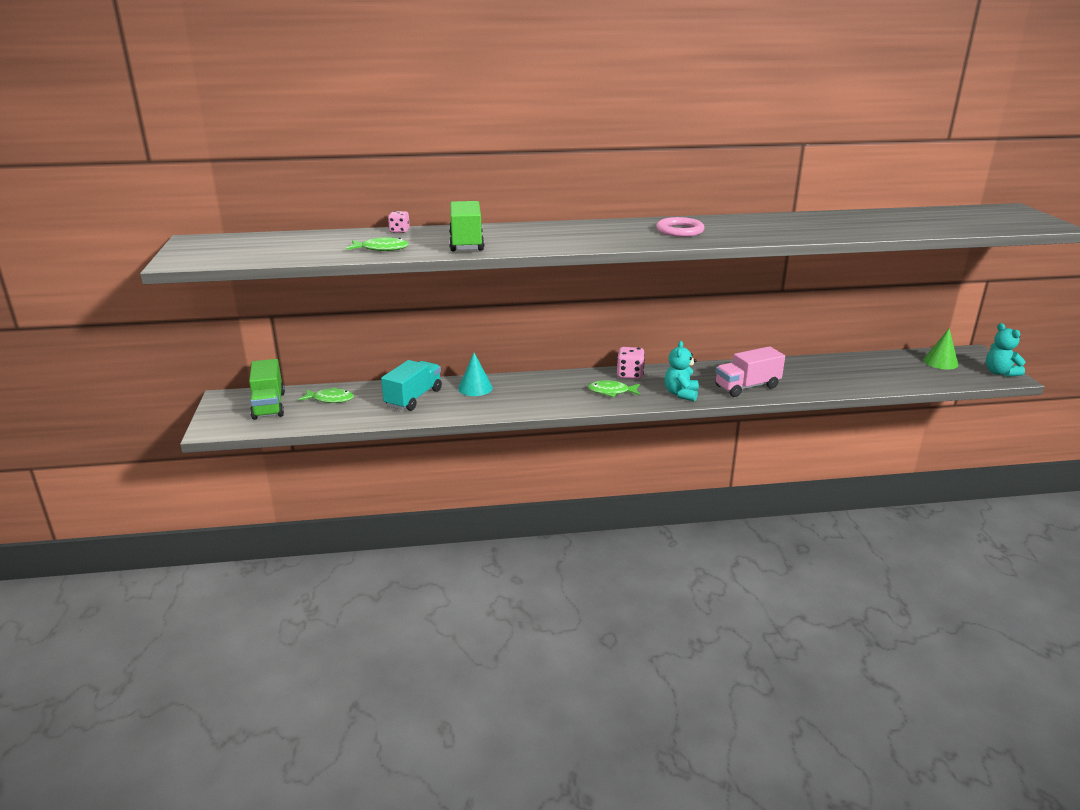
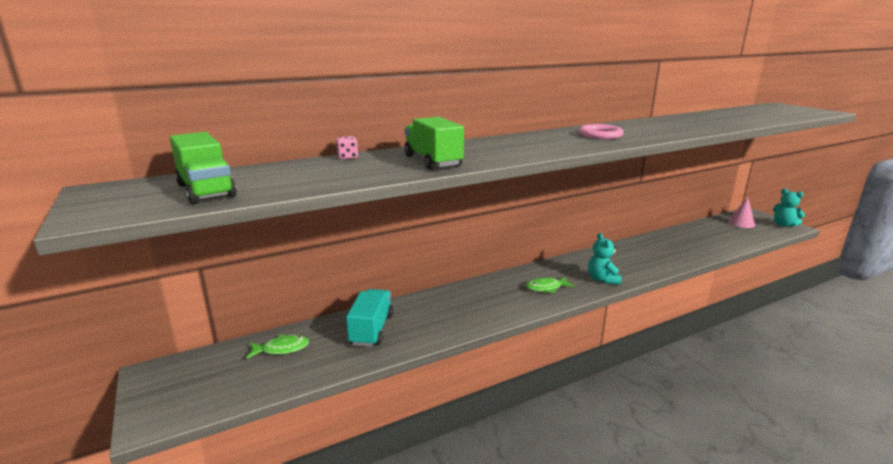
camera: 20 degrees left, 5 degrees down
green truck [249,359,285,420] -> green truck moved to [170,132,237,204]
green fish [346,237,409,251] -> none
turquoise cone [458,353,493,396] -> none
pink dice [617,347,645,379] -> none
pink truck [715,346,785,397] -> none
green cone [923,328,958,370] -> pink cone [728,197,755,228]

